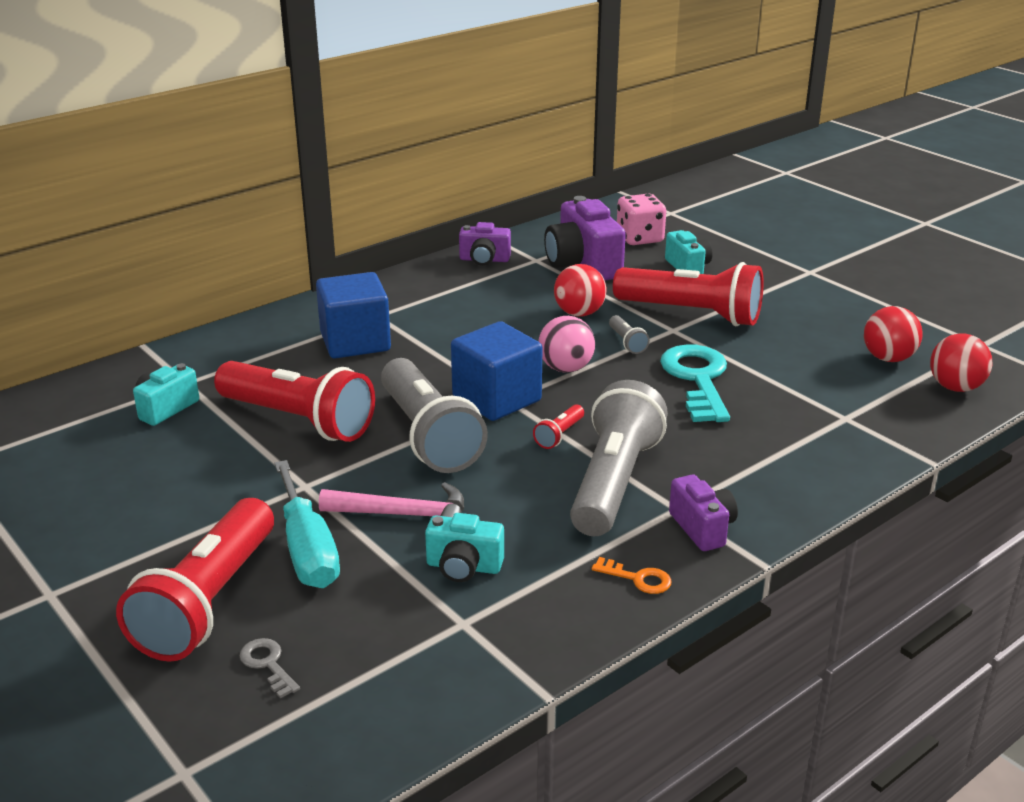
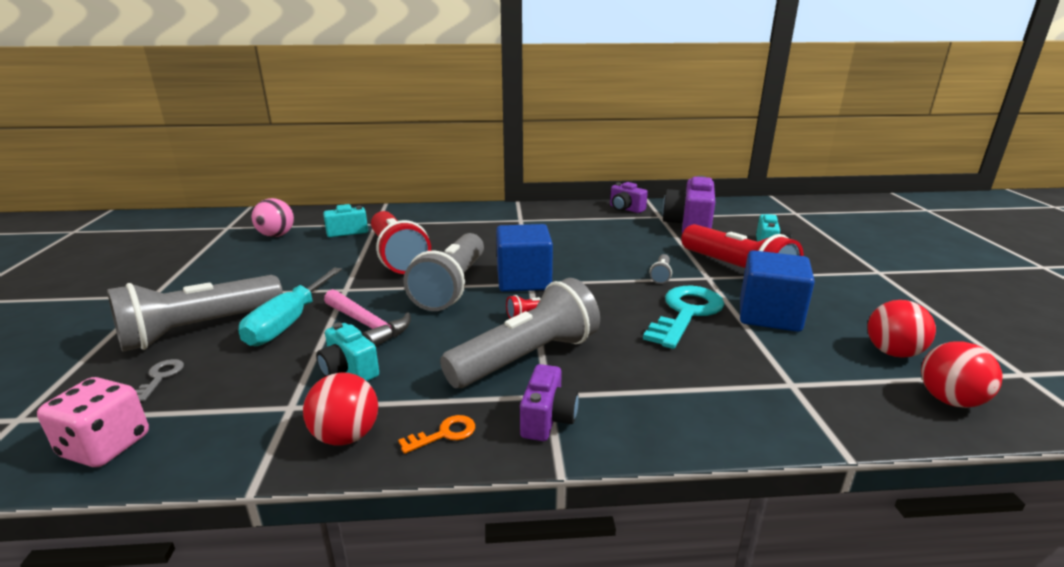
camera: 35 degrees right, 5 degrees down
red flashlight [116,498,274,662] -> grey flashlight [107,275,283,352]
blue cube [316,272,391,358] -> blue cube moved to [740,250,815,332]
pink ball [538,316,595,373] -> pink ball moved to [252,198,294,237]
red ball [554,264,607,317] -> red ball moved to [303,373,378,445]
orange key [592,557,672,594] -> orange key turned 90 degrees counterclockwise [398,415,475,454]
pink dice [617,194,666,245] -> pink dice moved to [37,377,149,467]

